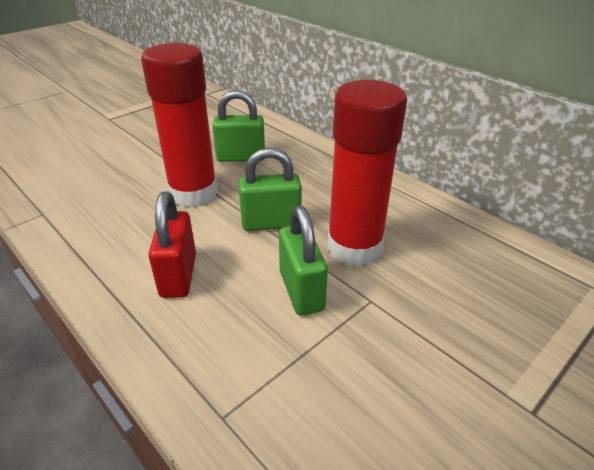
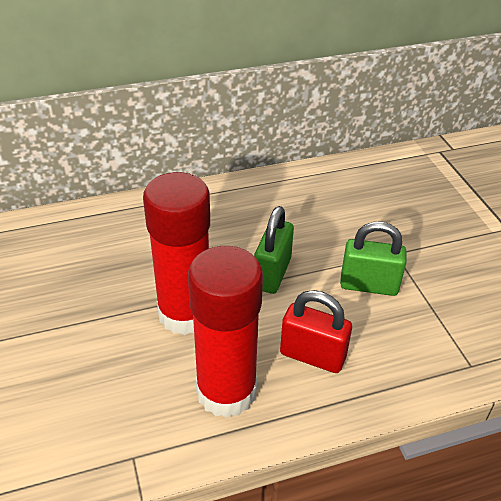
camera: 65 degrees left, 5 degrees up
green padlock [212,90,265,162] -> none
red glue stick [327,80,407,266] -> red glue stick moved to [188,246,263,418]

